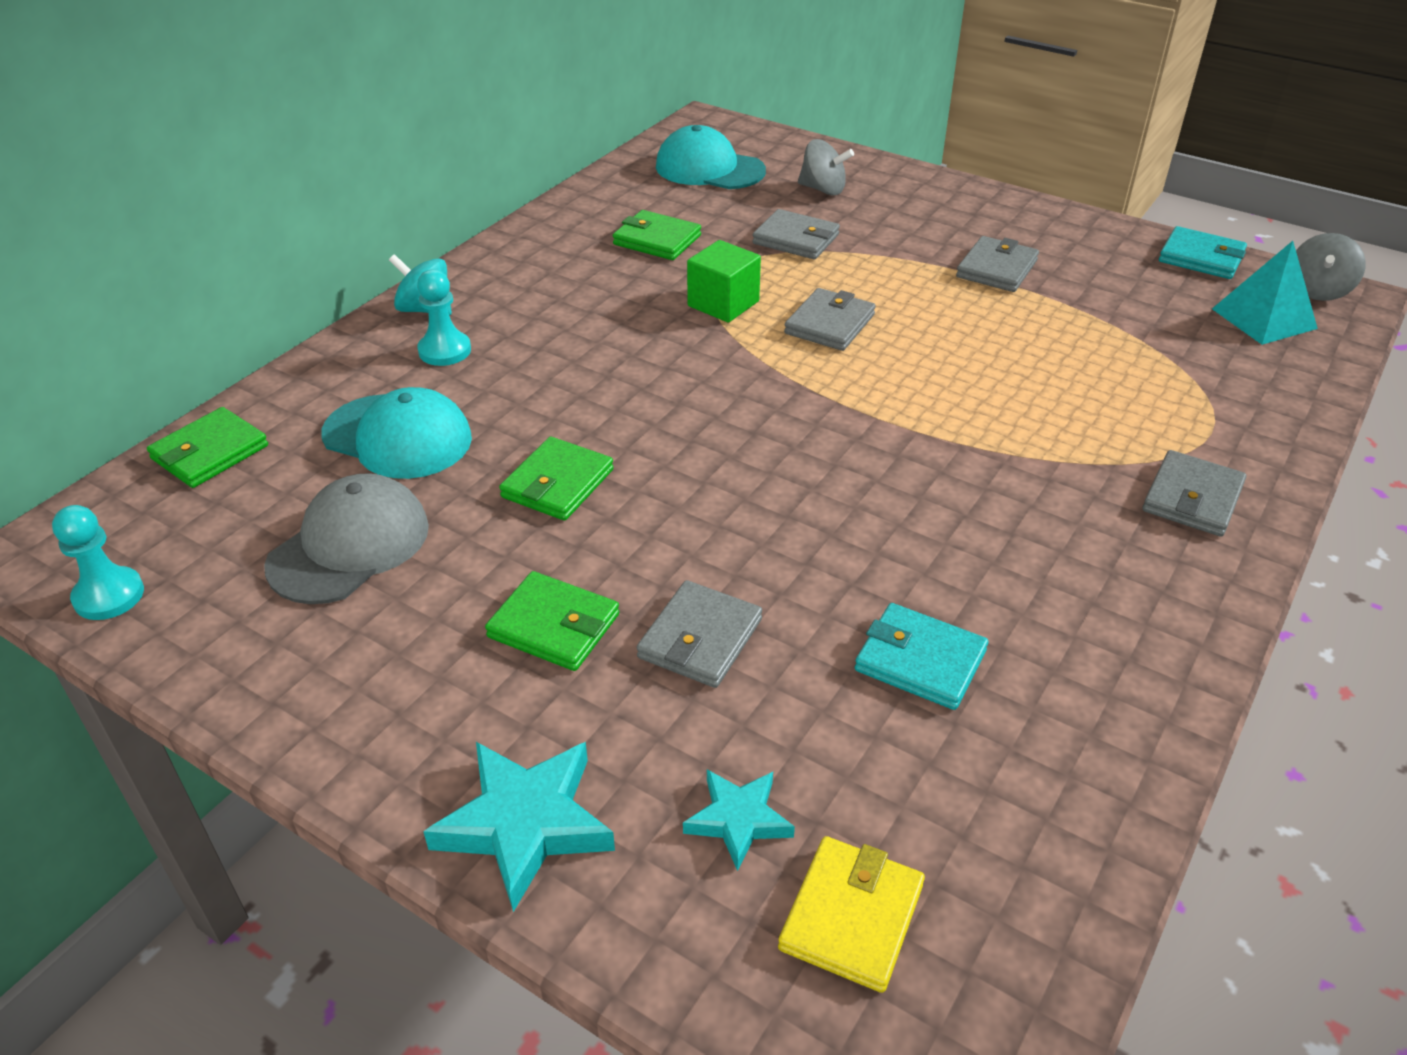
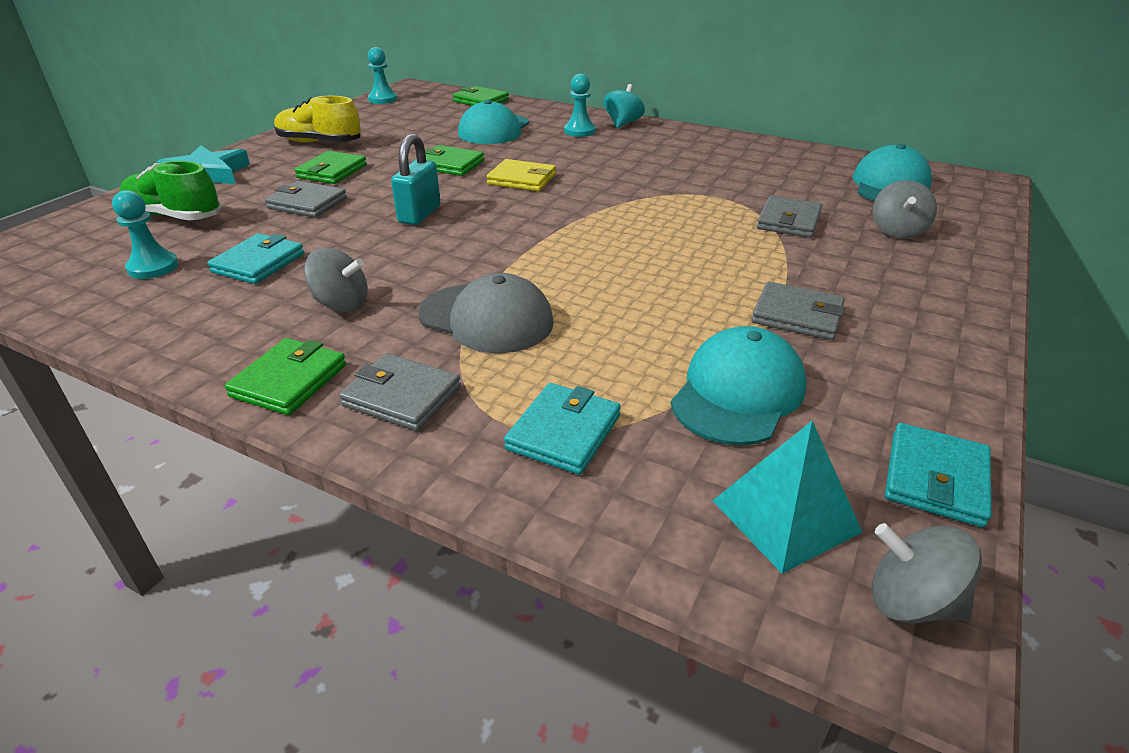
camera: 85 degrees right, 5 degrees down
grey cap [264,473,429,604] -> grey cap moved to [418,273,554,353]
green wallet [613,210,701,260] -> green wallet moved to [225,338,346,415]
turquoise star [683,770,795,871] -> green shoe [119,161,222,220]
green cube [687,240,761,323] -> none
yellow wallet [778,836,925,993] -> yellow wallet moved to [486,159,556,191]
grey wallet [784,288,876,351] -> none
none -> turquoise pawn [112,190,179,279]
none -> yellow shoe [274,96,361,143]
none -> grey spinning top [304,248,368,312]
none -> turquoise padlock [391,134,441,225]
none -> turquoise wallet [504,383,621,475]
none -> turquoise cap [671,326,807,445]

